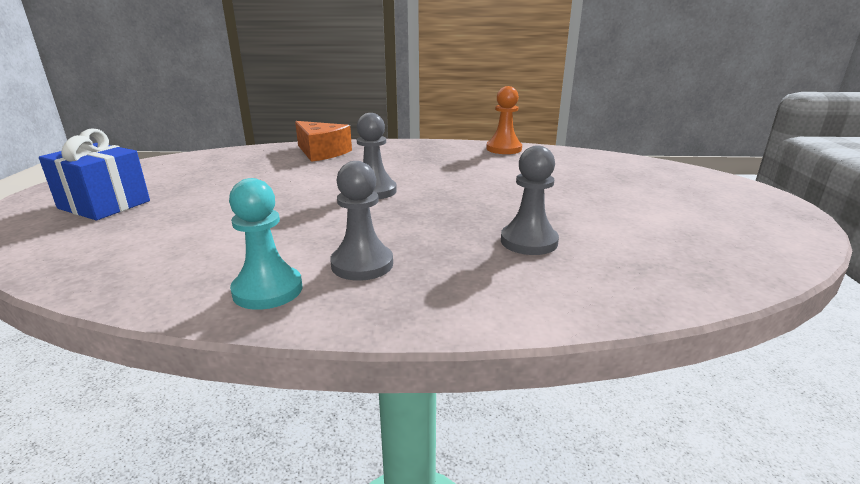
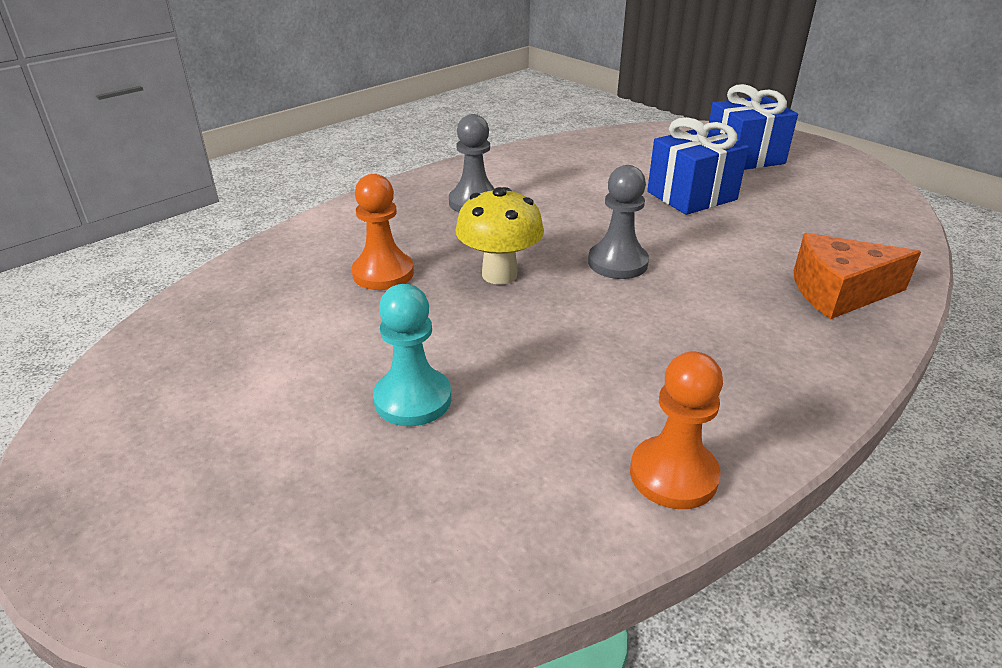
camera: 135 degrees right, 10 degrees up
turquoise pawn [229,178,302,310] -> turquoise pawn moved to [373,284,452,426]
grey pawn [501,145,559,255] -> orange pawn [352,174,414,290]
none -> yellow mushroom [455,187,544,285]
none -> blue gift [647,117,749,215]

